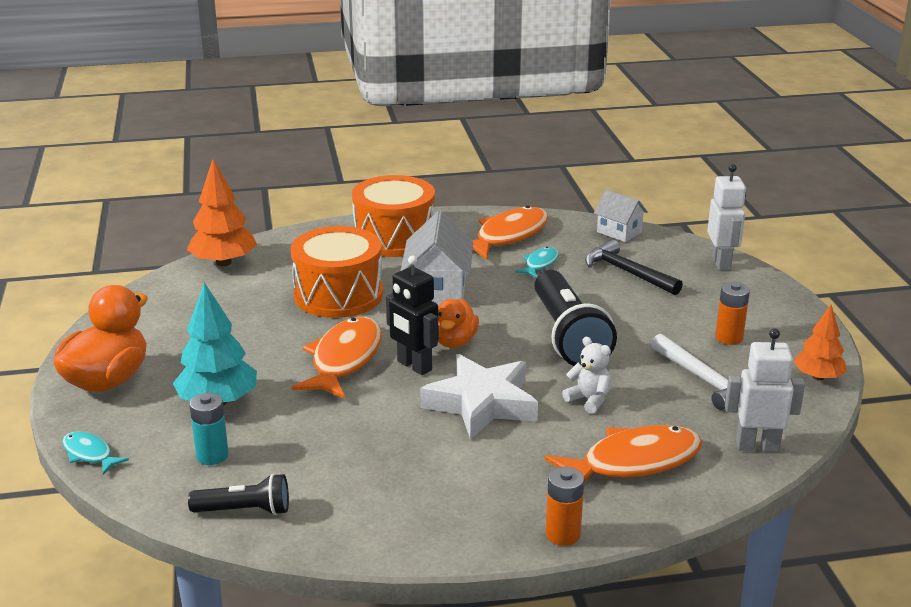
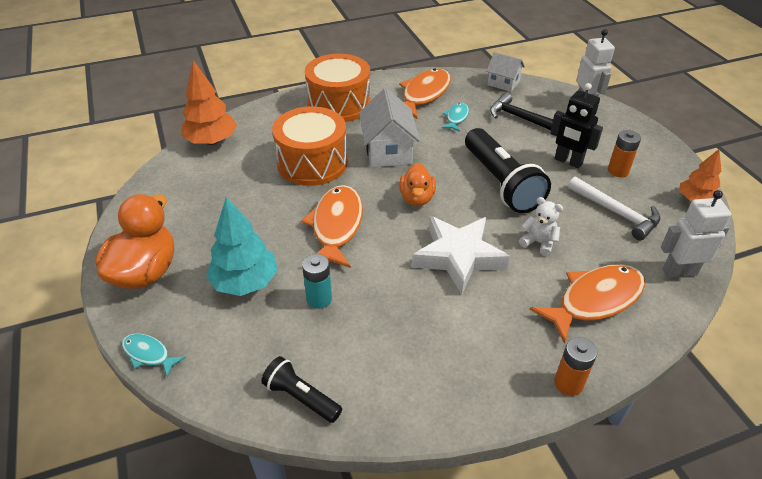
camera: 10 degrees left, 15 degrees up
black flashlight [188,474,289,515] -> black flashlight turned 135 degrees counterclockwise [261,356,342,423]
turquoise battery [189,393,229,465] -> turquoise battery moved to [302,254,332,309]
black robot [386,256,438,375] -> black robot moved to [550,83,603,169]

